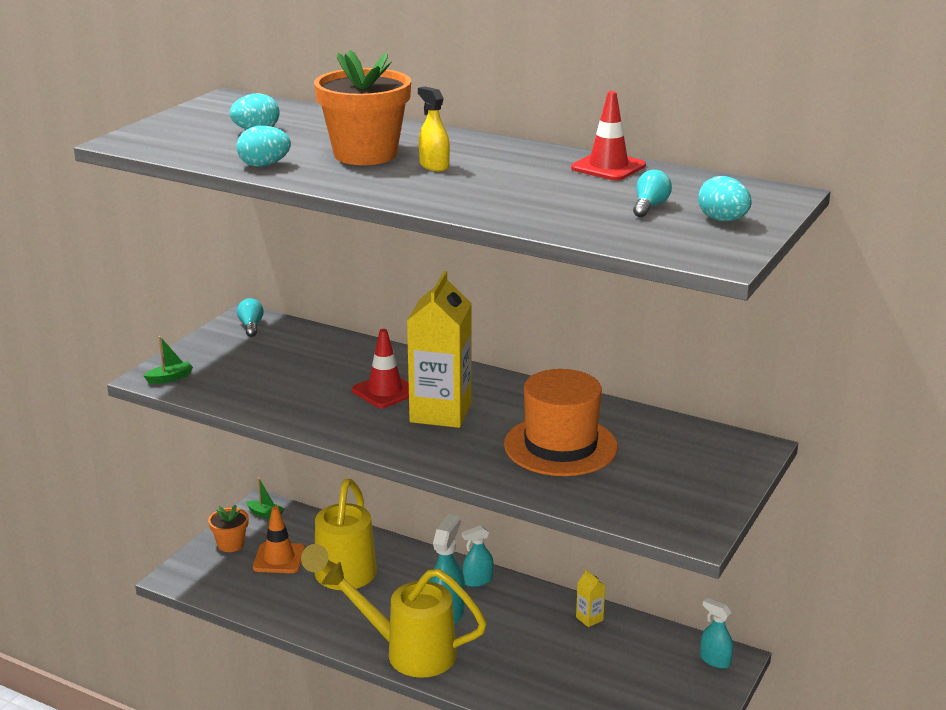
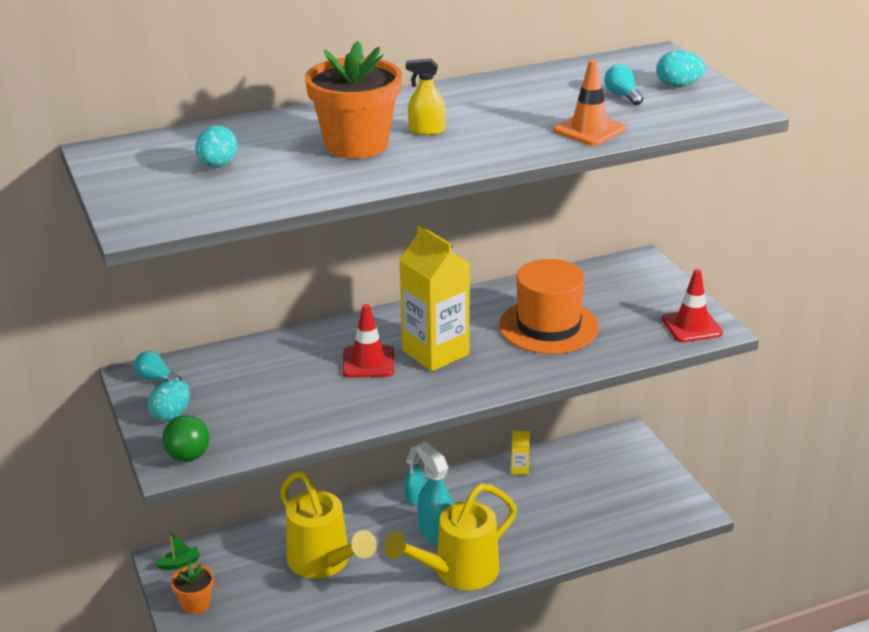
camera: 50 degrees left, 5 degrees up
green boat [143,336,193,384] -> green ball [162,415,209,462]
turquoise egg [237,126,291,167] -> turquoise egg moved to [147,379,190,422]
orange traffic cone [253,506,305,573] -> orange traffic cone moved to [553,59,626,146]
red traffic cone [571,91,646,180] -> red traffic cone moved to [662,269,723,342]
turquoise spray bottle [700,598,733,669] -> none

